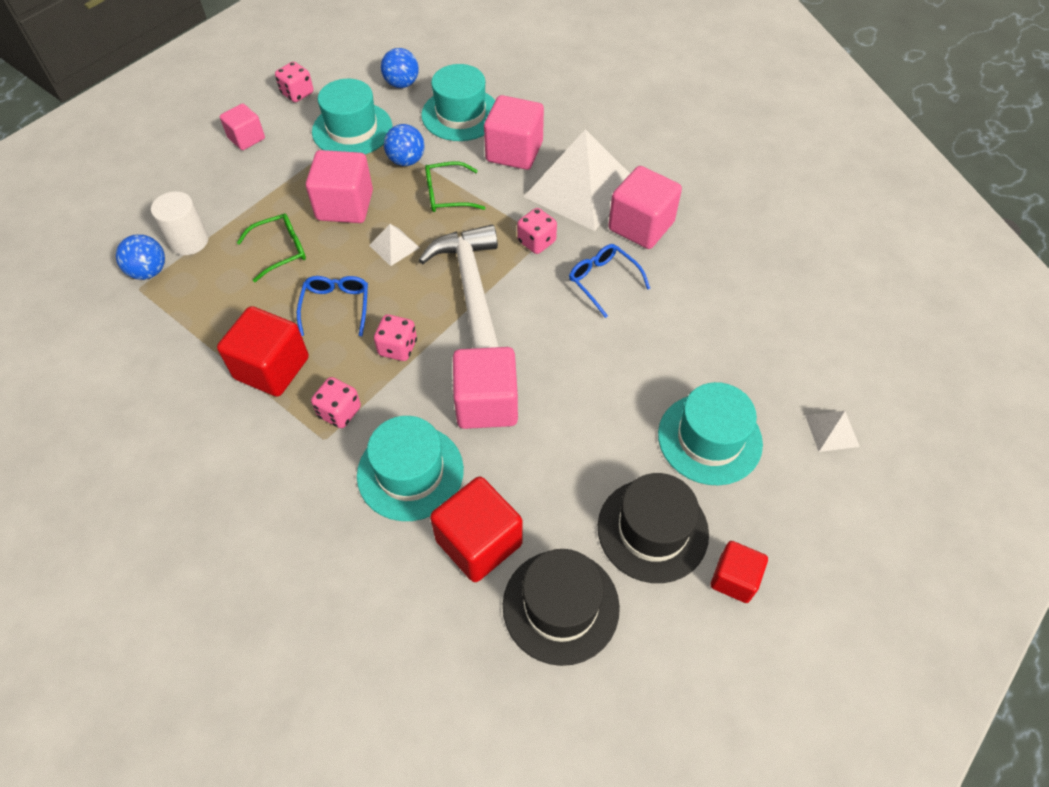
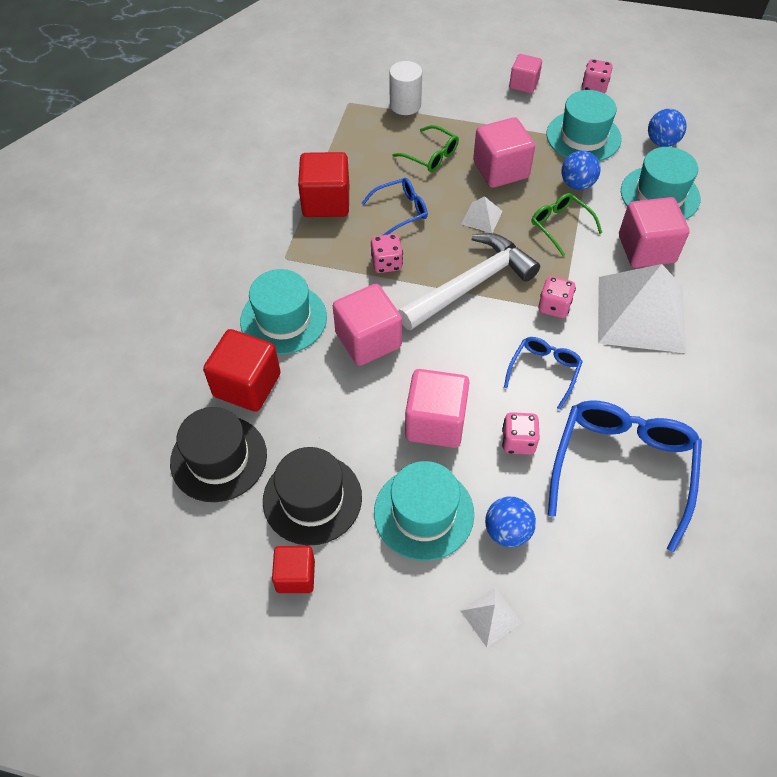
camera: 65 degrees right, 0 degrees up
blue ball [116,234,165,280] -> blue ball moved to [485,497,536,547]
pink dice [311,377,361,428] -> pink dice moved to [502,412,540,455]
pink cube [608,166,682,249] -> pink cube moved to [405,369,470,448]
none -> blue glasses [548,400,702,552]

